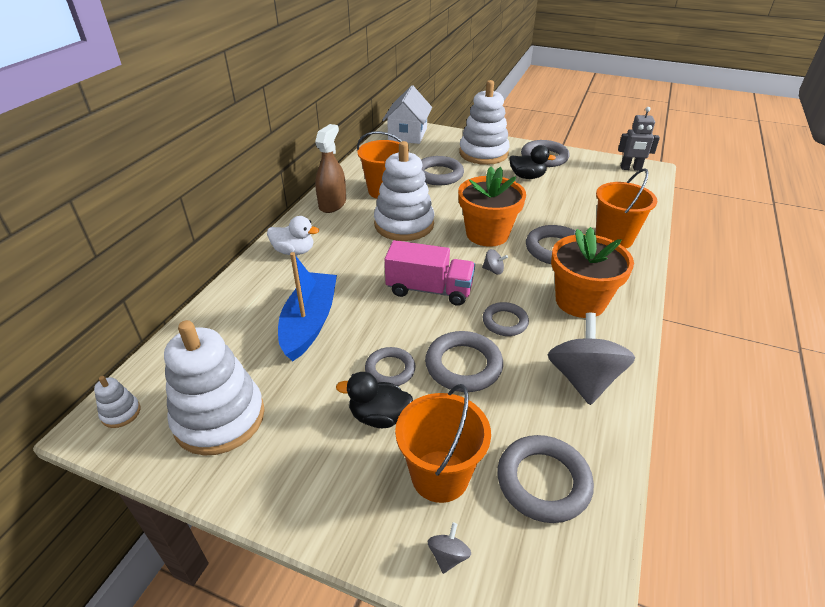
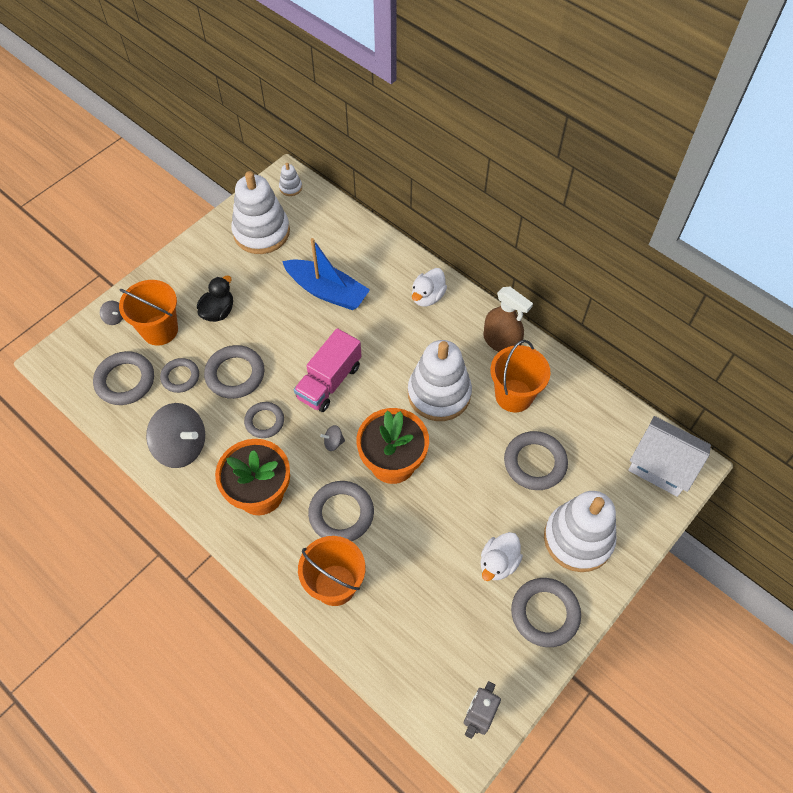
camera: 110 degrees right, 20 degrees up
grey ring [365,347,416,386] -> grey ring moved to [160,358,199,393]
grey spinning top [482,249,508,275] -> grey spinning top turned 45 degrees clockwise [320,425,345,451]
black duck [509,145,556,179] -> white duck [481,532,523,581]

